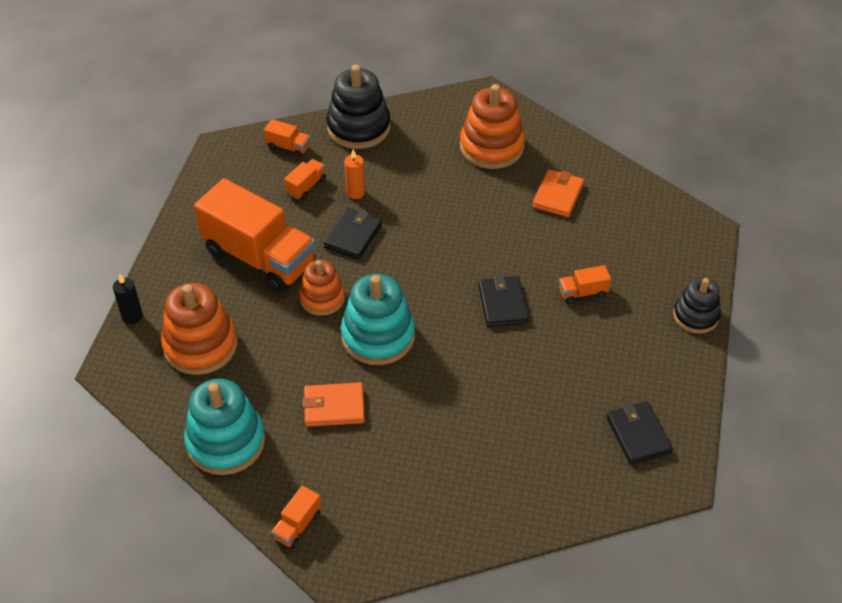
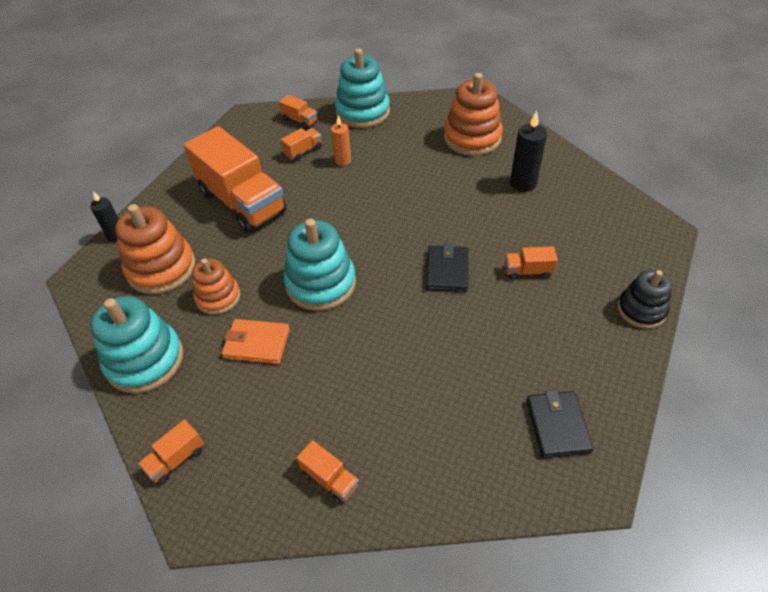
camera: 15 degrees right, 0 degrees up
orange stacking toy [299,260,345,316] -> orange stacking toy moved to [192,258,240,315]
black wallet [324,208,382,259] -> none
black stacking toy [326,65,390,149] -> turquoise stacking toy [335,48,390,128]
orange wallet [532,169,584,217] -> black candle [510,111,547,192]
none -> orange truck [297,440,359,504]

